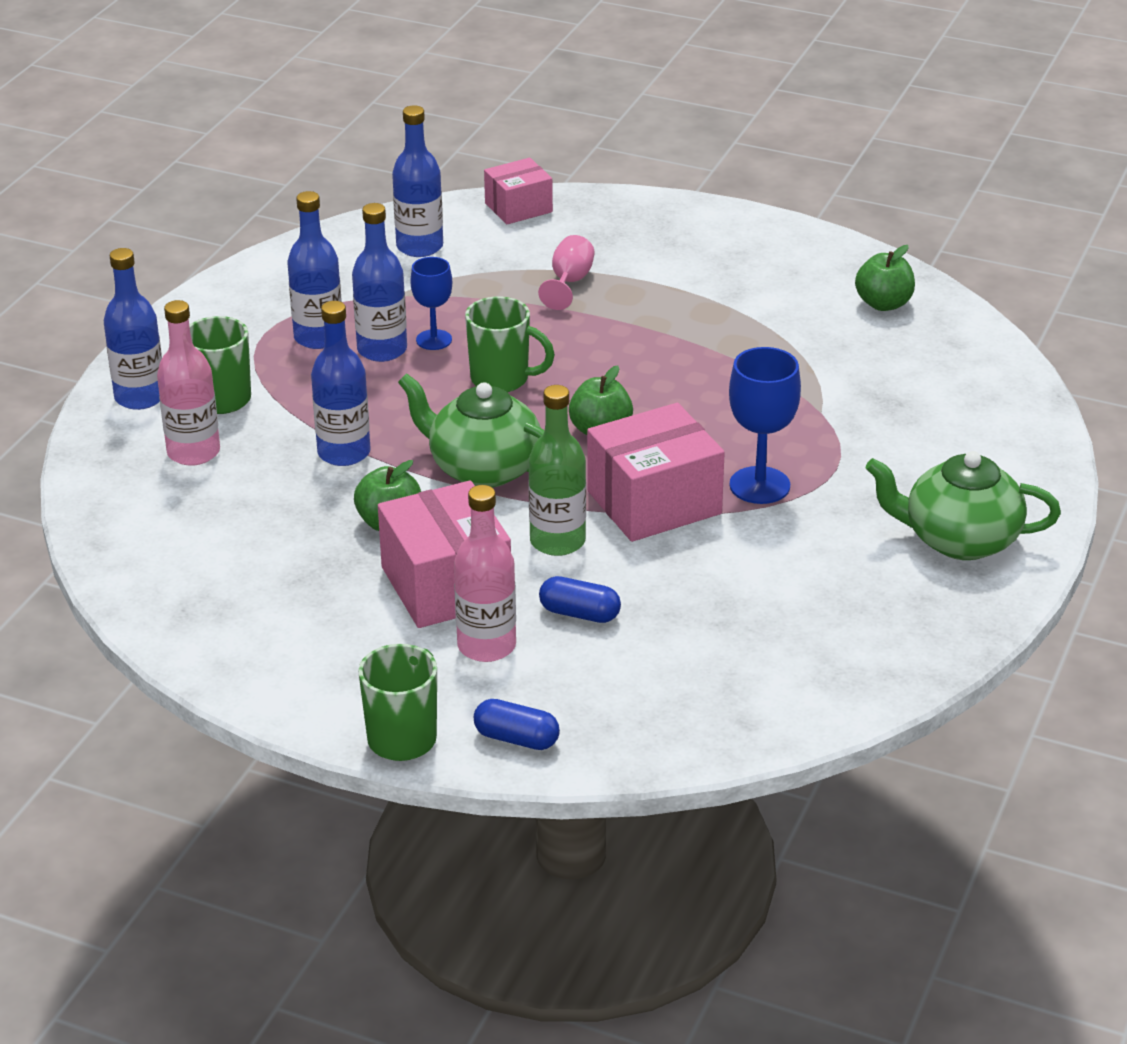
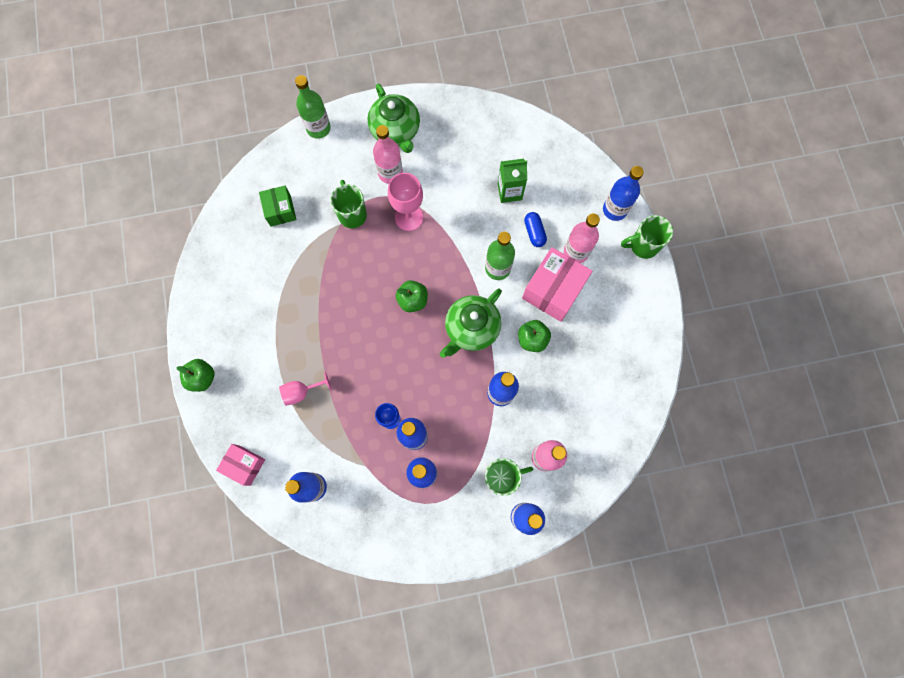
camera: 125 degrees left, 40 degrees up
green teapot [398,373,545,488] -> green teapot turned 45 degrees clockwise [440,289,502,358]
green mug [465,296,555,393] -> green mug moved to [330,180,367,228]
blue capsule [474,699,560,750] -> blue bottle [603,166,644,221]
pink box [587,403,725,542] -> none
blue goblet [729,347,801,504] -> pink goblet [388,173,423,231]
green apple [855,245,915,311] -> green apple moved to [176,359,215,392]
none -> green box [259,186,297,227]
none -> green bottle [295,75,331,139]
none -> pink bottle [373,125,403,184]
none -> green carton [498,159,527,203]

